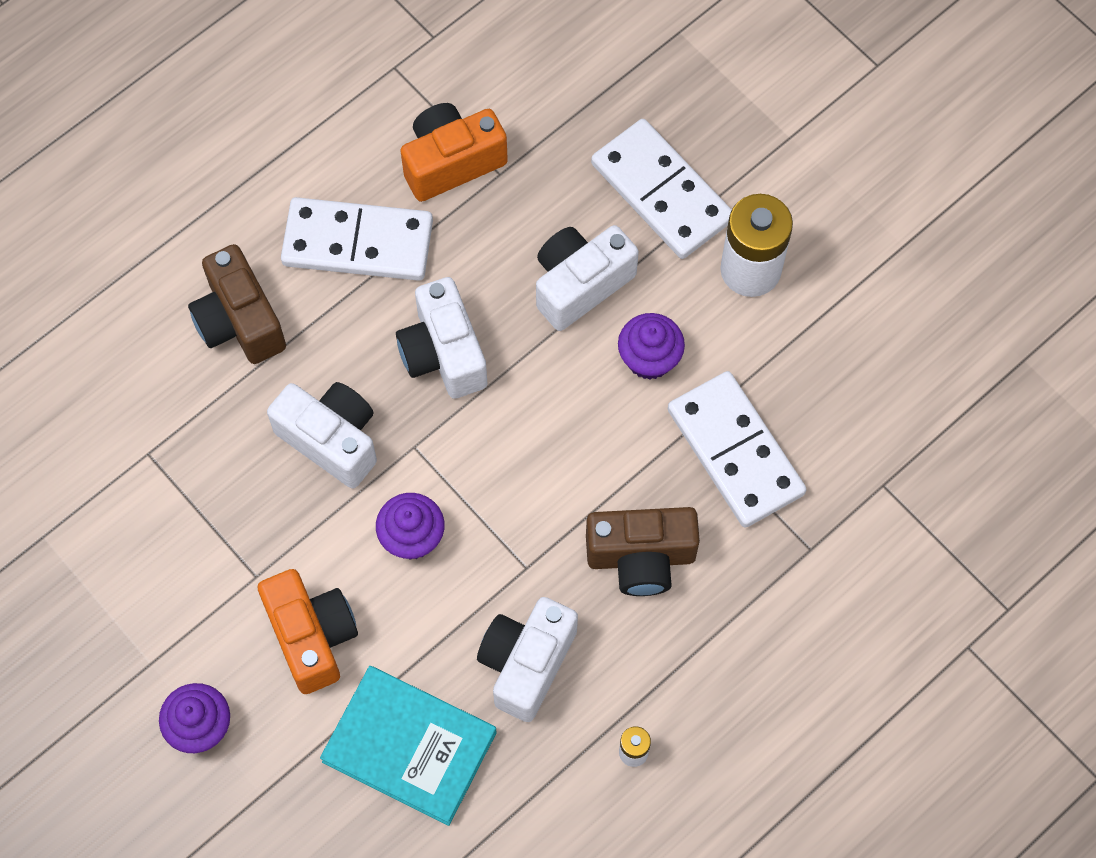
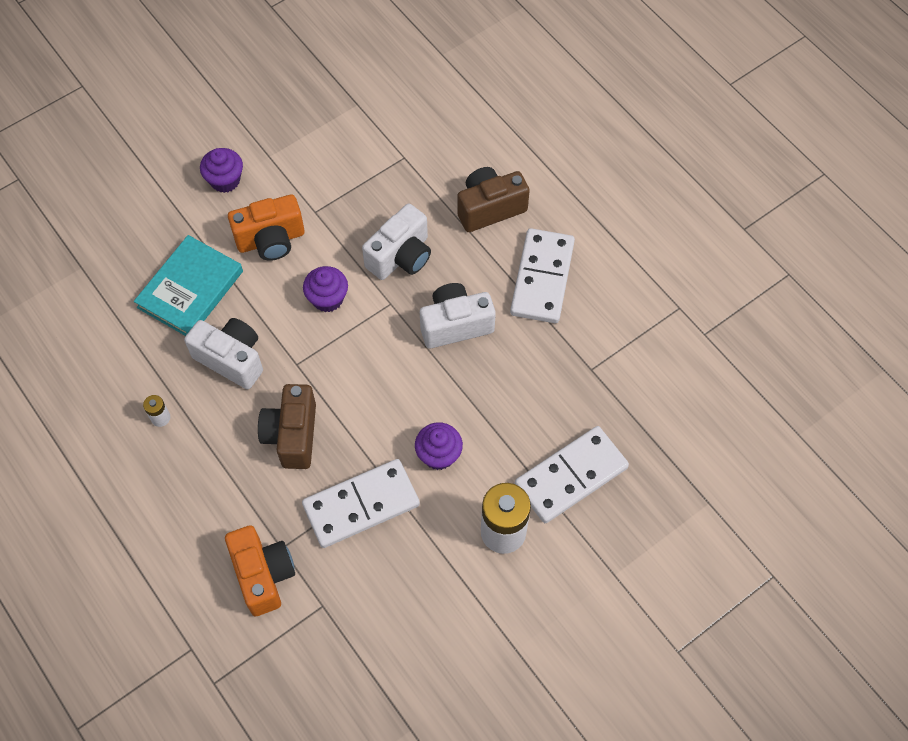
camera: 95 degrees right, 5 degrees down
orange camera [400,103,508,202] -> orange camera moved to [225,525,295,616]
white camera [536,225,639,331] -> none

